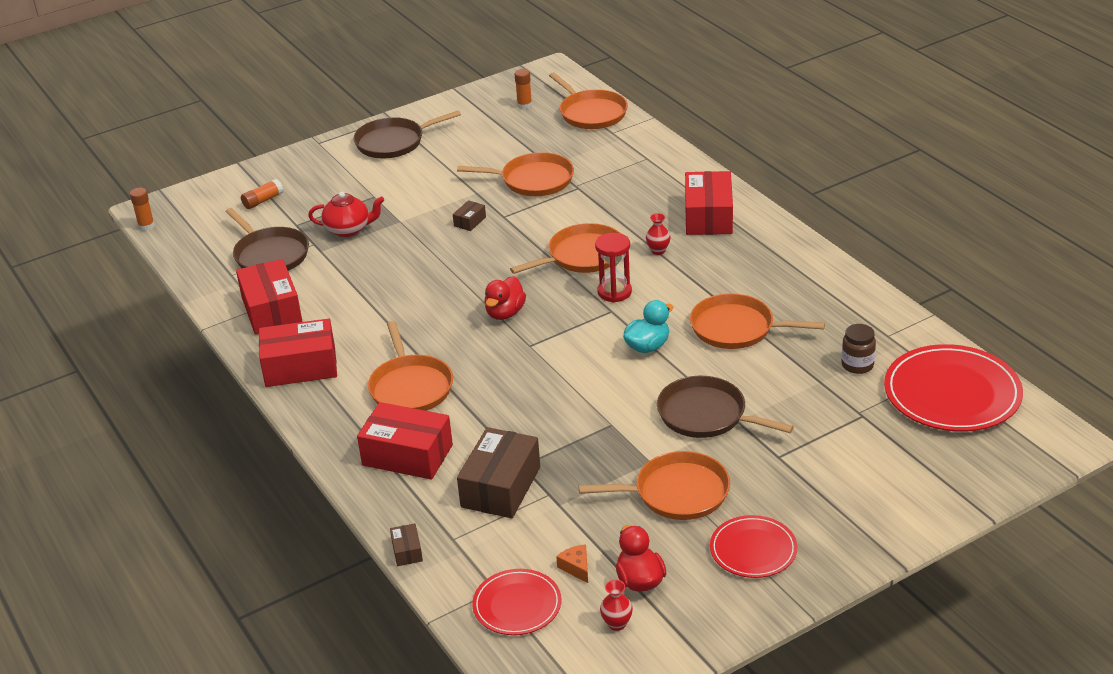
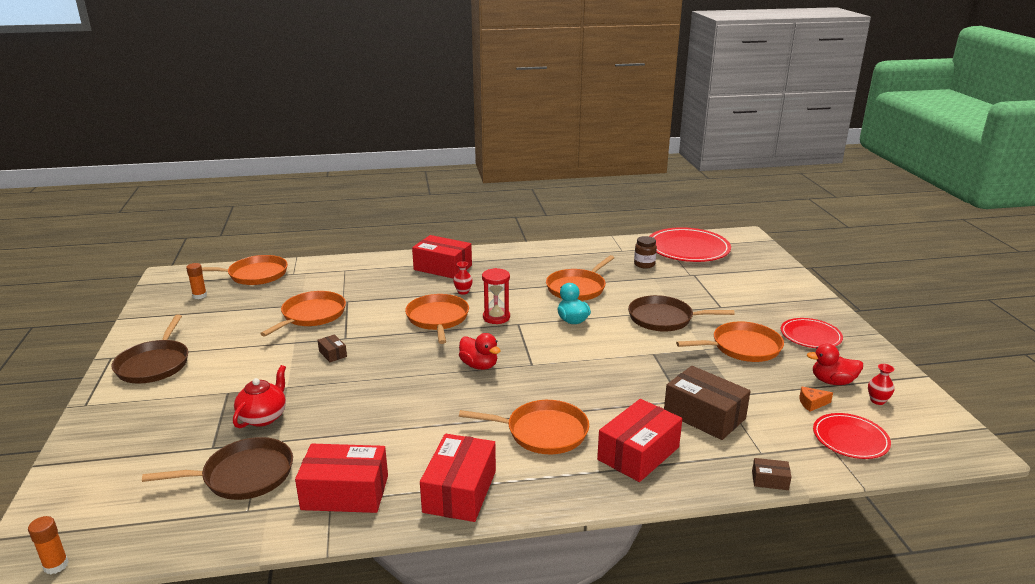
camera: 70 degrees left, 10 degrees down
orange glue stick [241,179,283,209] -> none
orange pan [579,451,730,520] -> orange pan turned 60 degrees clockwise [676,322,784,362]
brown pan [657,376,794,438] -> brown pan turned 45 degrees clockwise [628,295,735,332]

